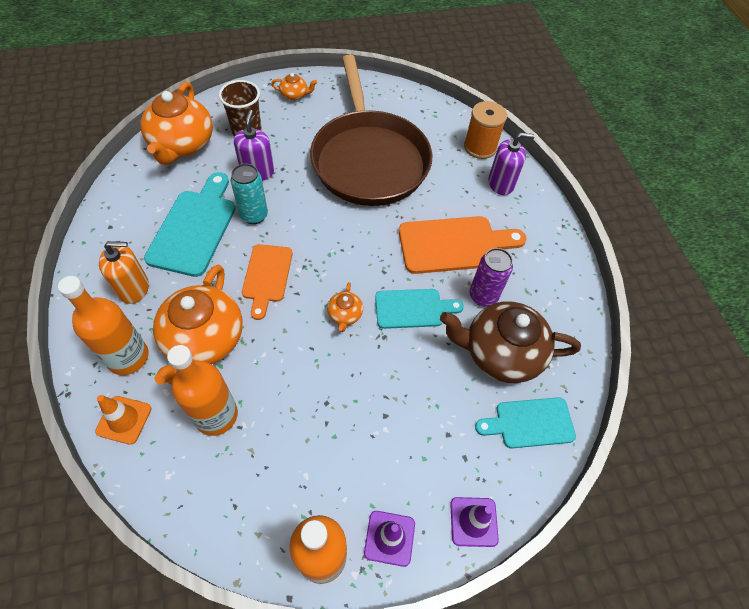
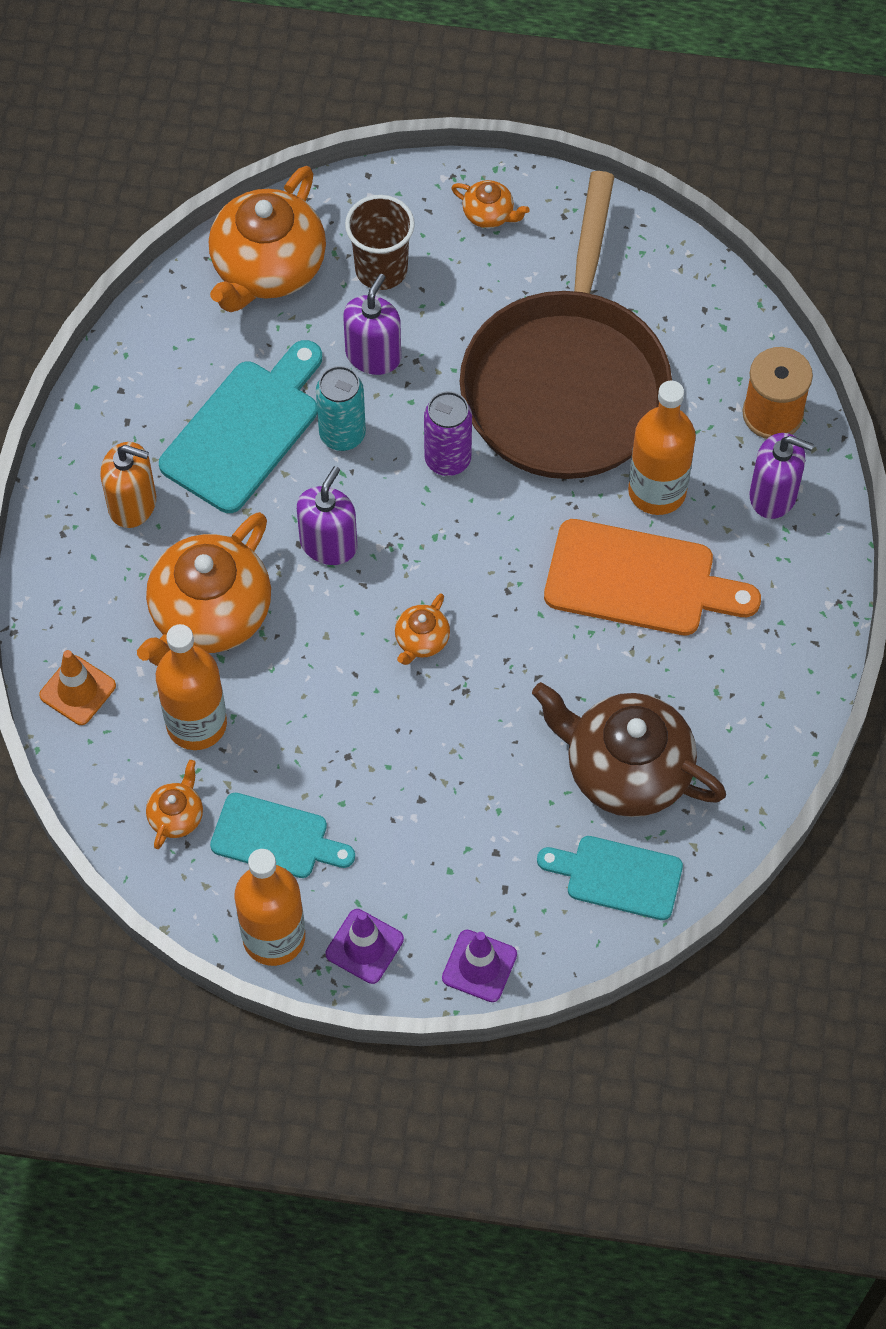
camera: 25 degrees right, 5 degrees up
orange bottle [58,276,149,375] -> orange bottle moved to [628,380,696,515]
orange cutting board [242,244,293,320] -> purple soap dispenser [297,466,357,565]
turquoise cutting board [375,289,464,329] -> turquoise cutting board moved to [210,793,355,878]
purple can [470,248,513,306] -> purple can moved to [424,391,472,476]
none -> orange teapot [146,760,203,849]

